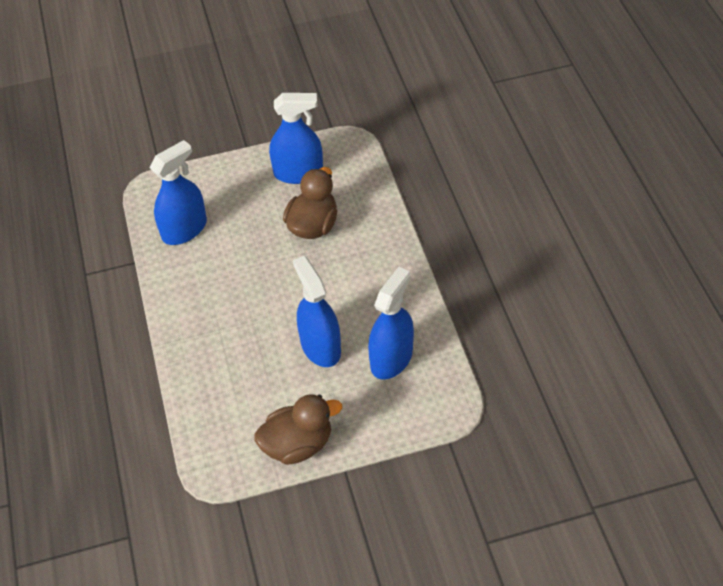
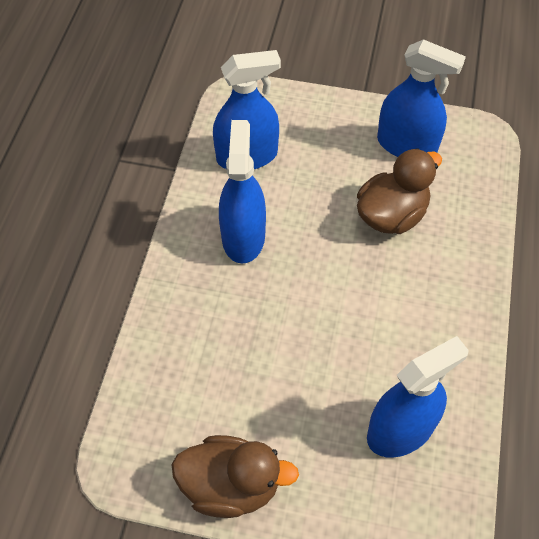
camera: 25 degrees right, 5 degrees up
blue spray bottle [293,256,341,367] -> blue spray bottle moved to [219,120,266,264]

